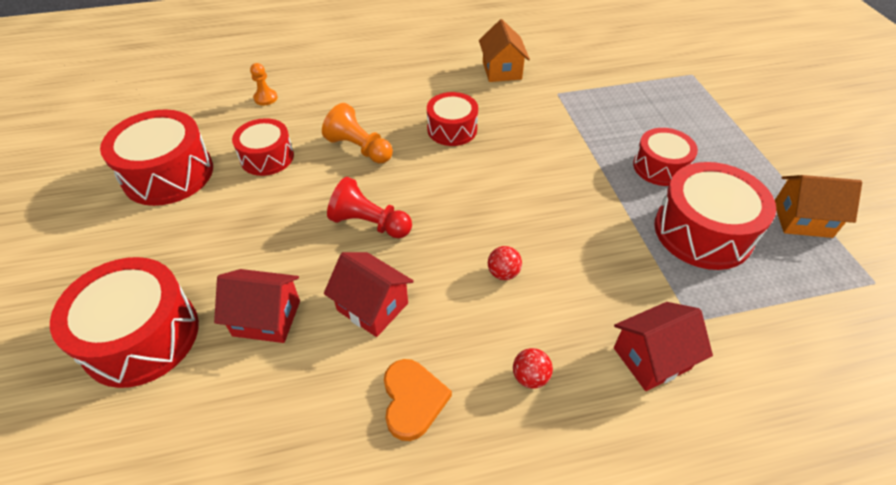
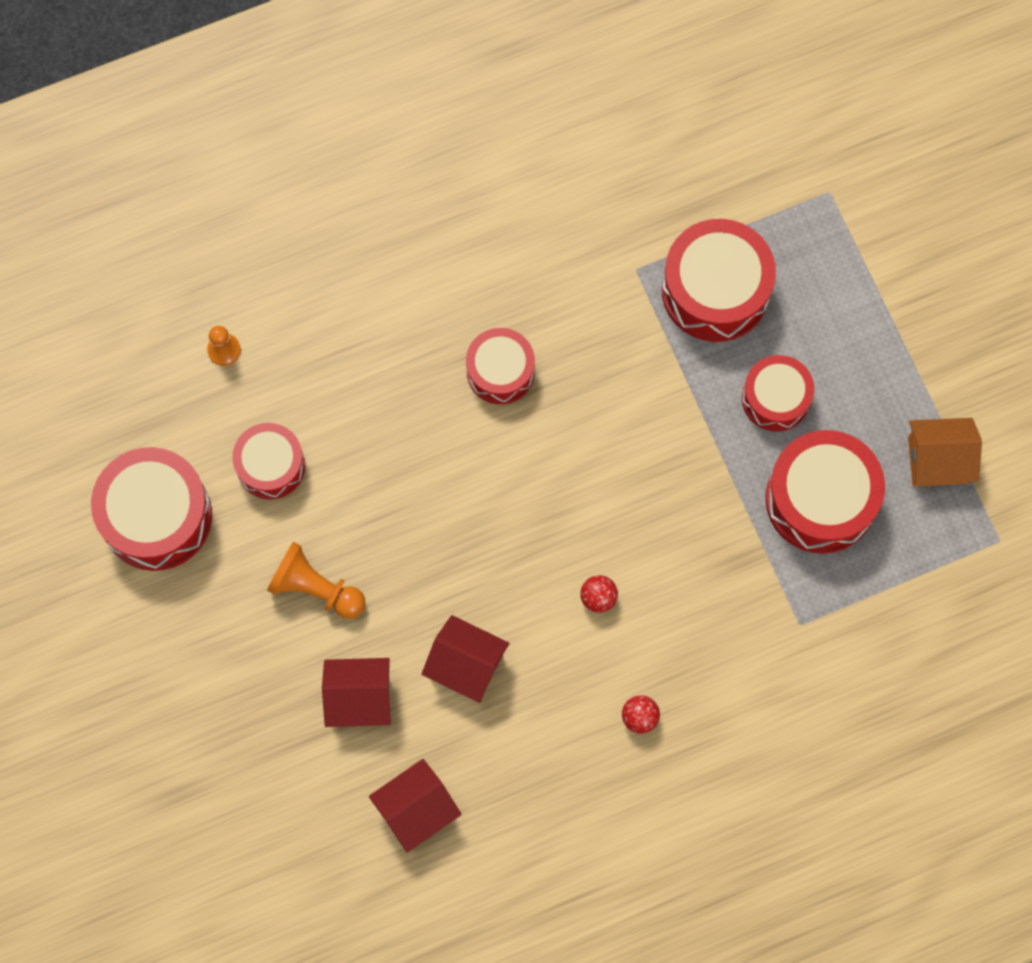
camera: 10 degrees left, 25 degrees up
red drum [50,257,199,388] -> red drum moved to [662,219,776,342]
orange pawn [322,103,393,163] -> orange pawn moved to [267,542,366,619]
red pawn [327,177,412,238] -> none
orange heart [384,359,452,441] -> none
orange house [479,19,530,82] -> none
red house [614,302,713,391] -> red house moved to [369,759,462,853]

